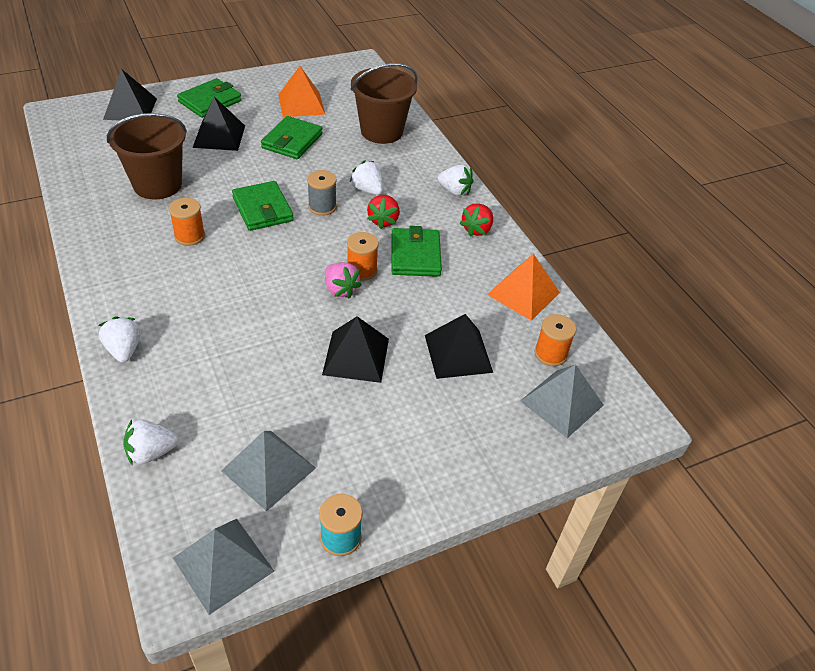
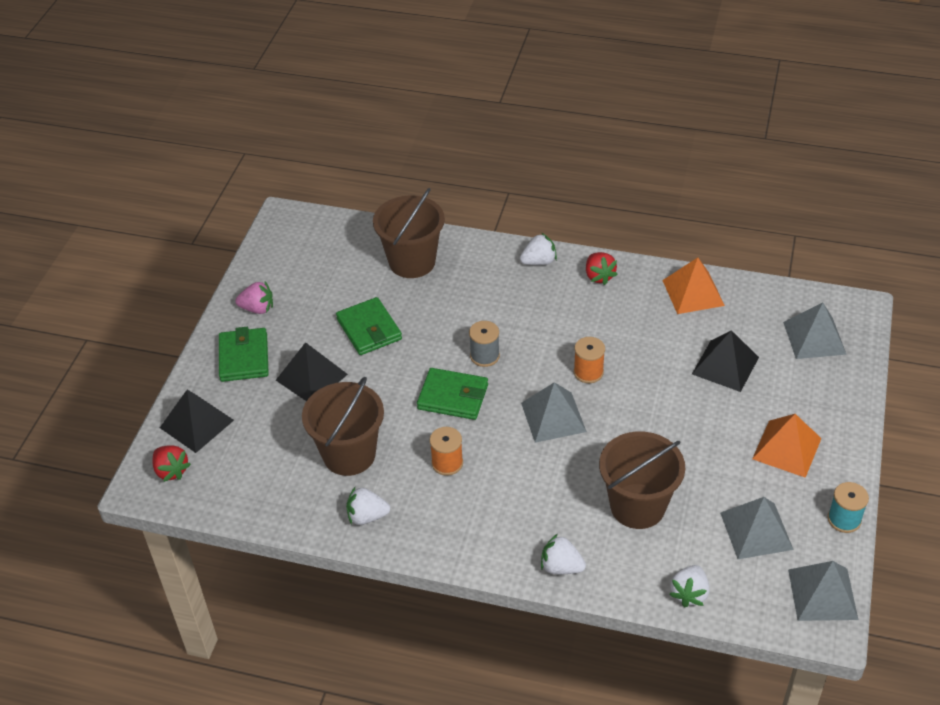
camera: 45 degrees left, 0 degrees up
orange pyramid [278,66,325,117] -> orange pyramid moved to [752,414,821,478]
black pyramid [322,316,389,383] -> none
pink strawberry [325,262,362,299] -> pink strawberry moved to [235,282,273,314]
white strawberry [350,160,384,195] -> white strawberry moved to [346,487,390,525]
red strawberry [367,195,400,229] -> red strawberry moved to [152,445,191,482]
green wallet [391,226,442,277] -> none
orange spool [534,314,576,366] -> none
none -> grey pyramid [521,382,587,443]
none -> brown bucket [599,431,685,529]

